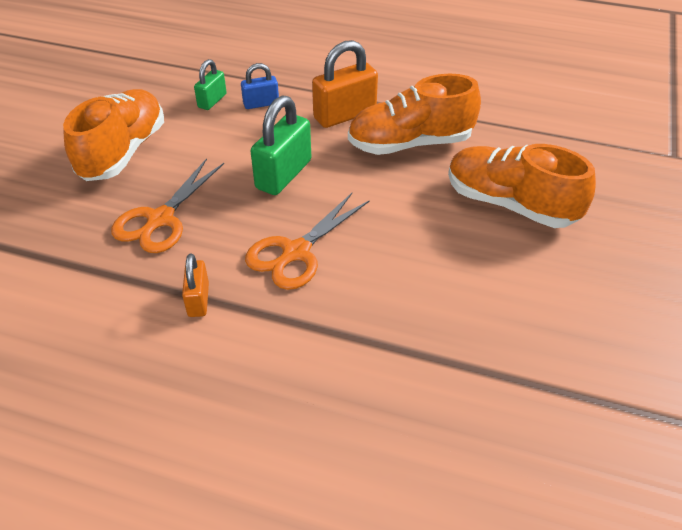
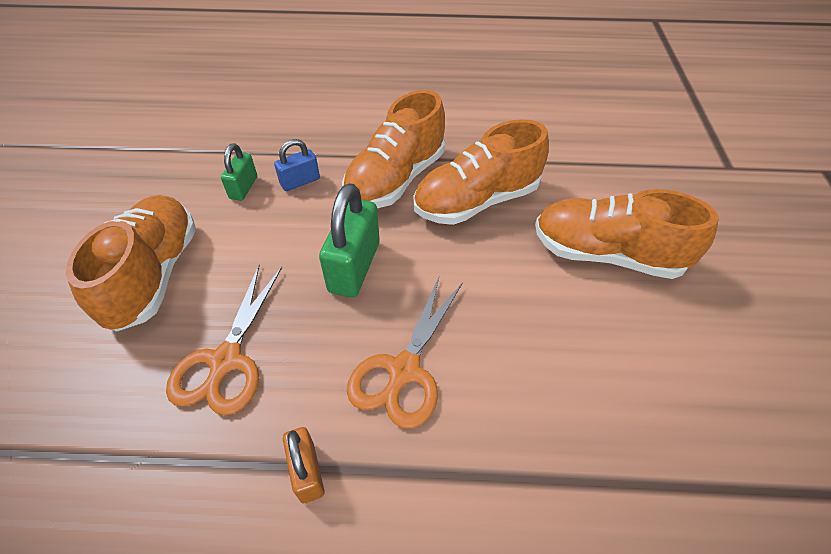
camera: 15 degrees left, 5 degrees up
orange padlock [312,40,378,128] -> orange shoe [342,90,445,208]

